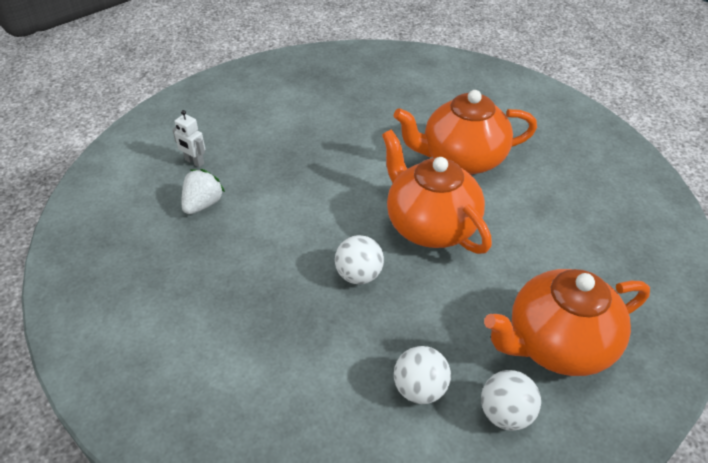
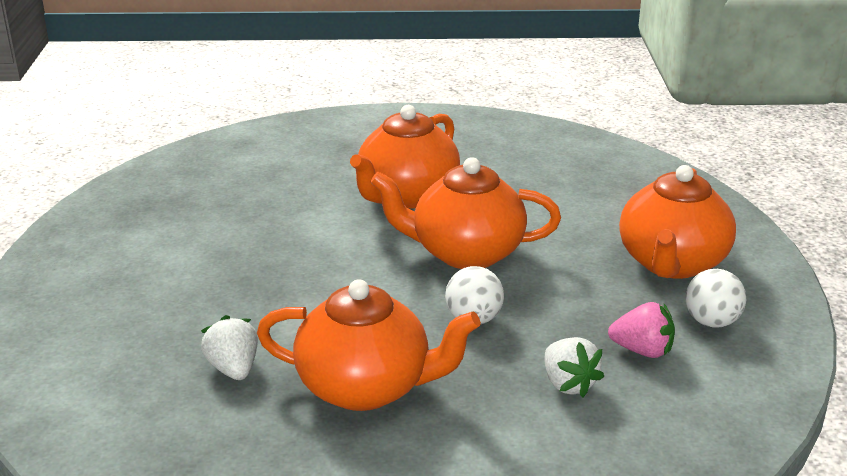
camera: 50 degrees left, 15 degrees down
white robot [172,110,205,167] -> none
white ball [394,346,451,404] -> pink strawberry [608,302,675,358]
none -> orange teapot [257,279,481,411]
none -> white strawberry [544,337,604,397]

